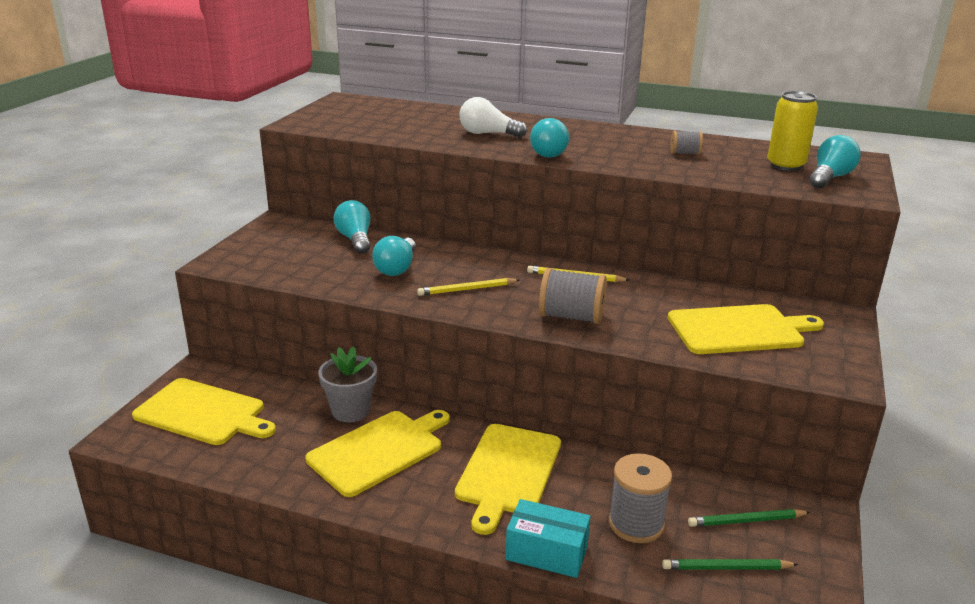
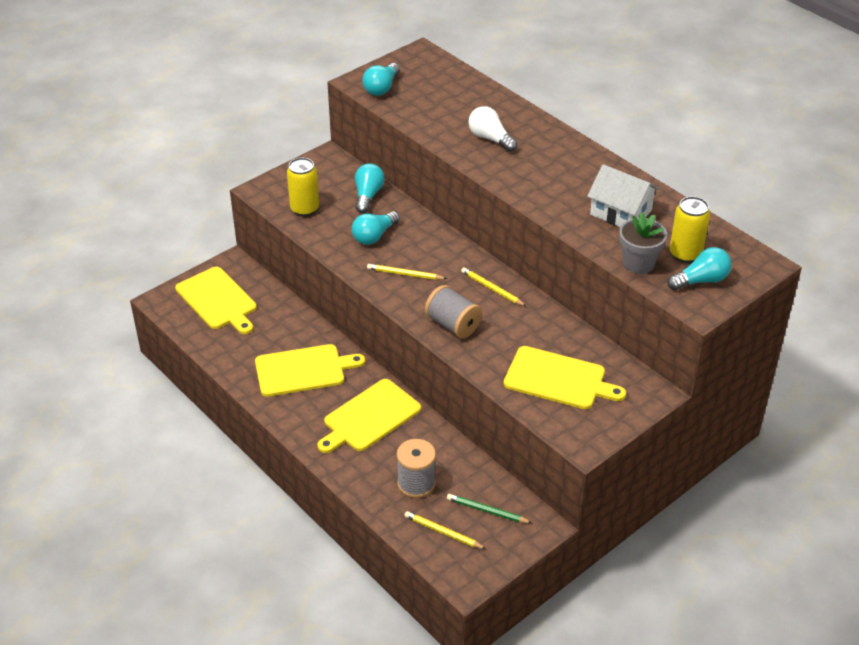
camera: 30 degrees right, 15 degrees up
grey flower pot [318,347,377,422] -> grey flower pot moved to [619,212,667,274]
turquoise box [505,499,590,578] -> none
turquoise light bulb [530,118,569,158] -> turquoise light bulb moved to [362,63,400,96]
green pencil [662,559,799,570] -> yellow pencil [404,511,486,549]
grey spool [670,131,703,155] -> white house [587,164,660,227]
none -> yellow can [287,158,319,216]

